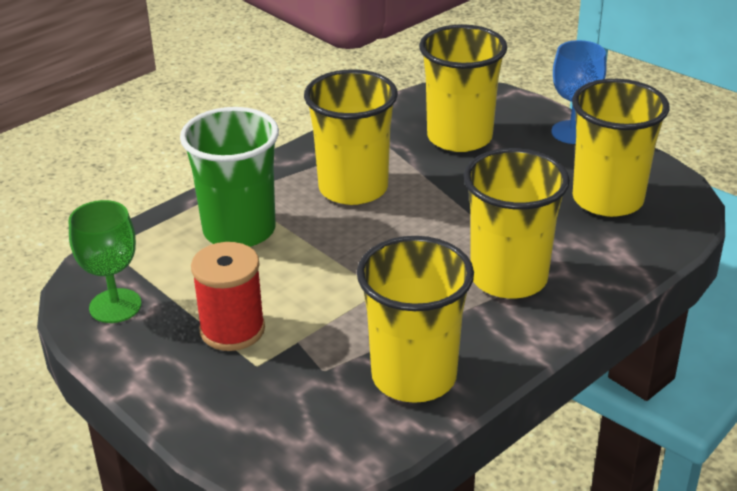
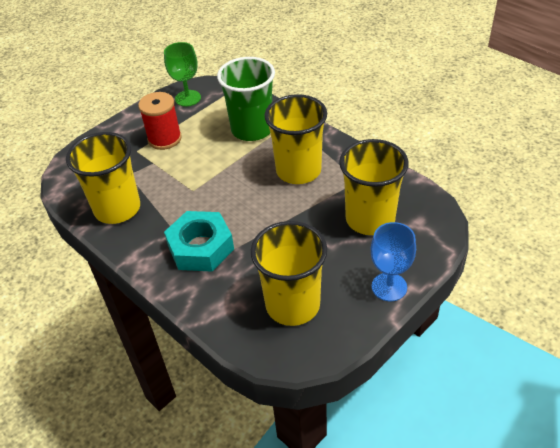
camera: 90 degrees right, 10 degrees up
yellow cup [464,148,570,298] -> turquoise nut [164,211,234,272]

